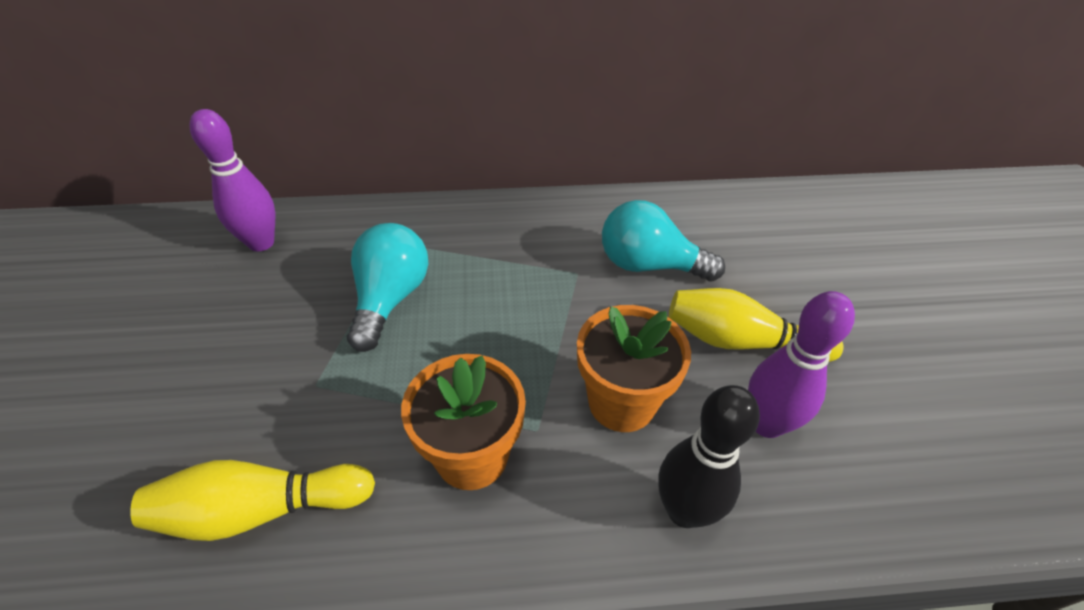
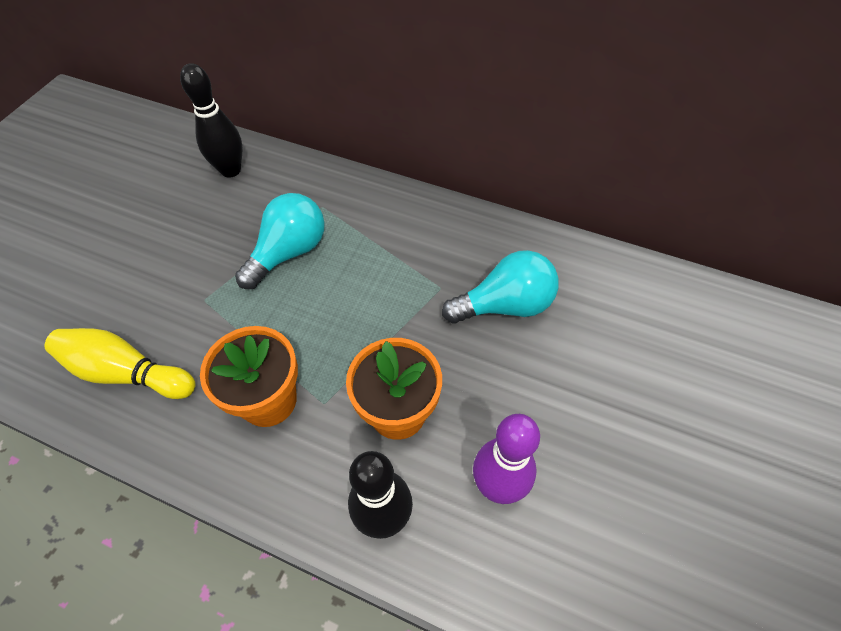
camera: 30 degrees right, 10 degrees up
purple bowling pin [189,109,275,251] -> black bowling pin [180,63,242,178]
turquoise light bulb [602,200,725,281] -> turquoise light bulb turned 120 degrees clockwise [442,250,559,324]
yellow bowling pin [669,288,844,362] -> none

